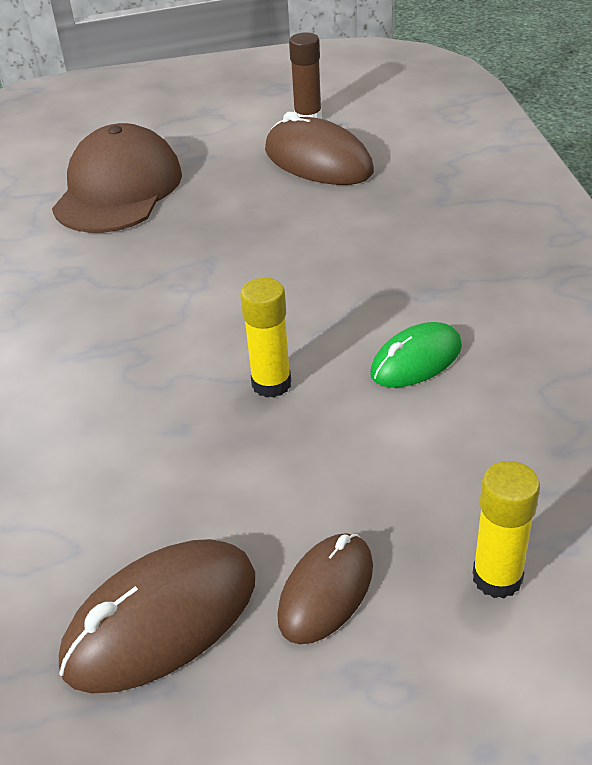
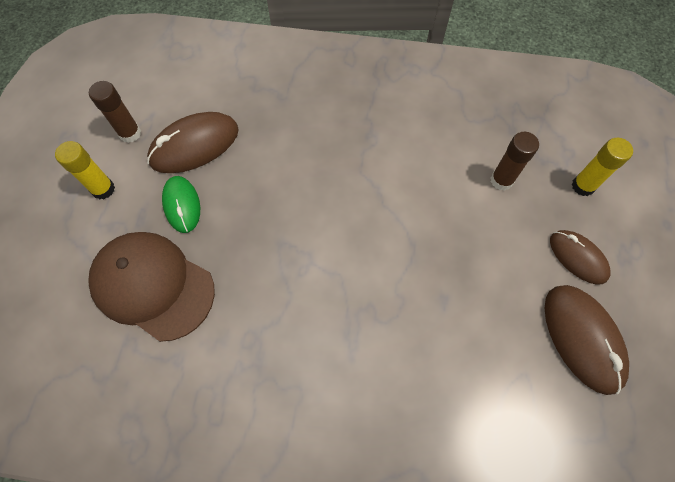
camera: 75 degrees left, 25 degrees up
yellow glue stick [240,278,291,398] -> yellow glue stick moved to [55,141,115,200]
green mouse [370,322,462,388] -> green mouse moved to [162,176,200,233]
none -> brown glue stick [491,132,539,191]

